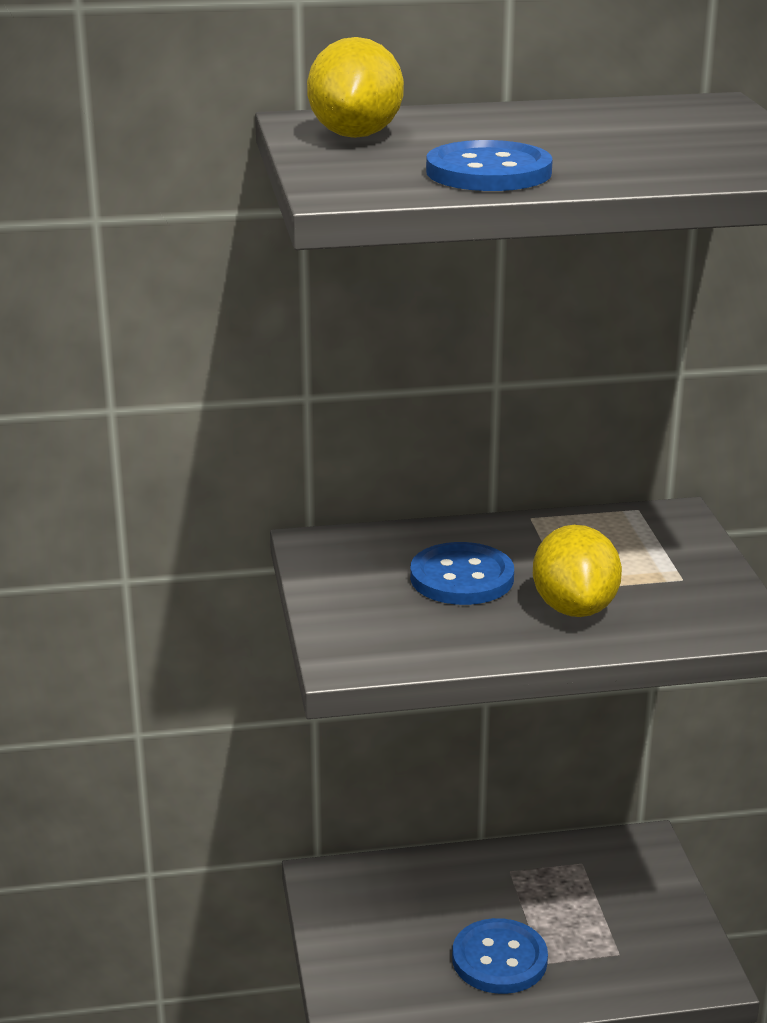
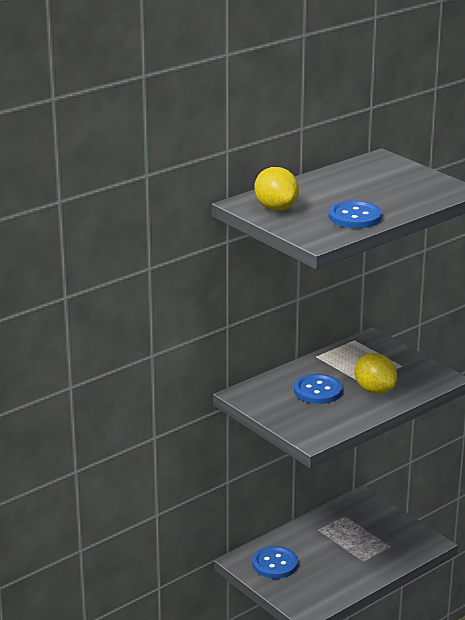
camera: 30 degrees left, 0 degrees up
blue button [452,918,548,994] -> blue button moved to [252,546,298,579]

